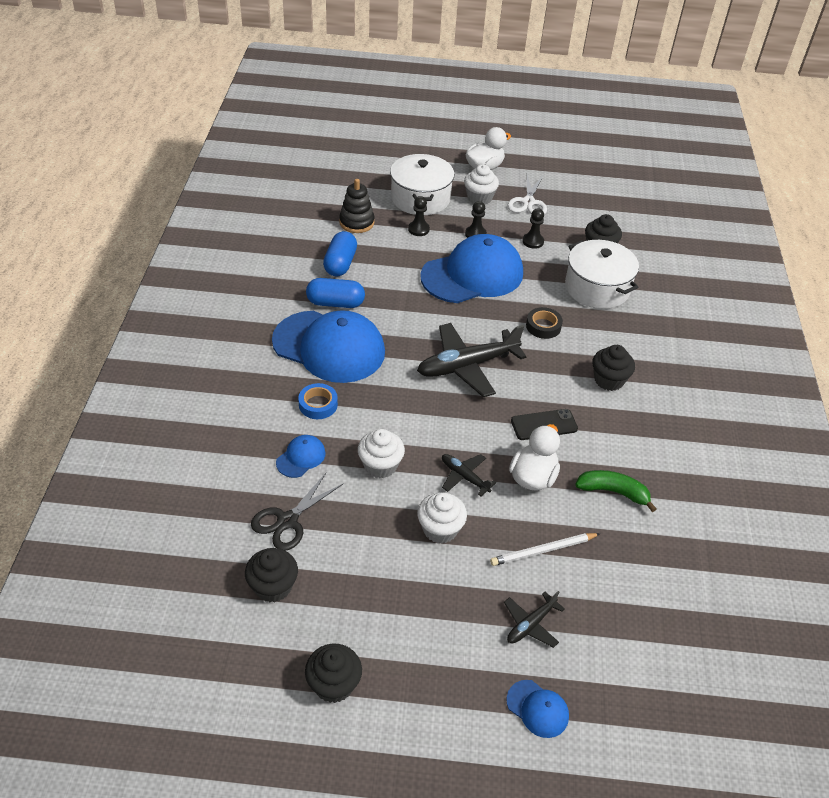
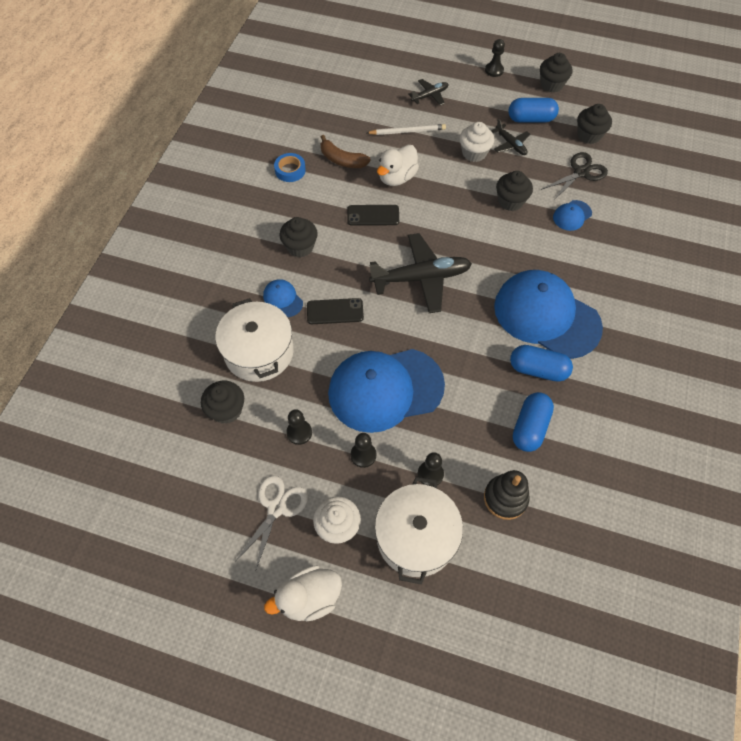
camera: 165 degrees left, 15 degrees up
blue tape [298,383,338,419] -> blue tape moved to [274,153,306,182]
white cupcake [358,429,405,478] -> black cupcake [496,171,533,211]
black plane [442,454,496,496] -> black plane moved to [491,119,530,155]
blue cap [506,680,569,738] -> blue cap moved to [263,279,303,317]
black tape [526,307,563,339] -> black phone [307,298,364,324]
green banana [575,470,657,512] -> brown banana [321,135,371,168]
none -> black pawn [485,39,505,77]
none -> blue capsule [509,98,559,123]

